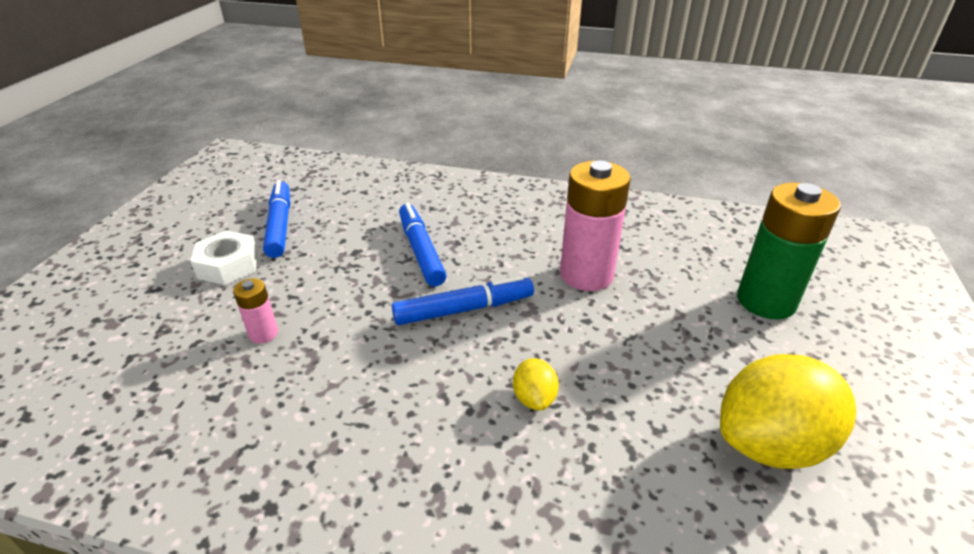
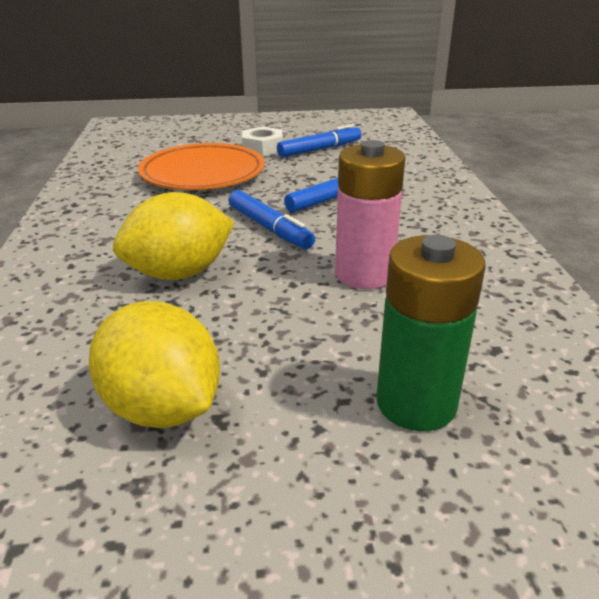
camera: 70 degrees right, 5 degrees down
pink battery [233,278,278,343] -> orange plate [138,143,265,190]
yellow lemon [513,358,559,410] -> yellow lemon [113,192,235,280], size x2.17

